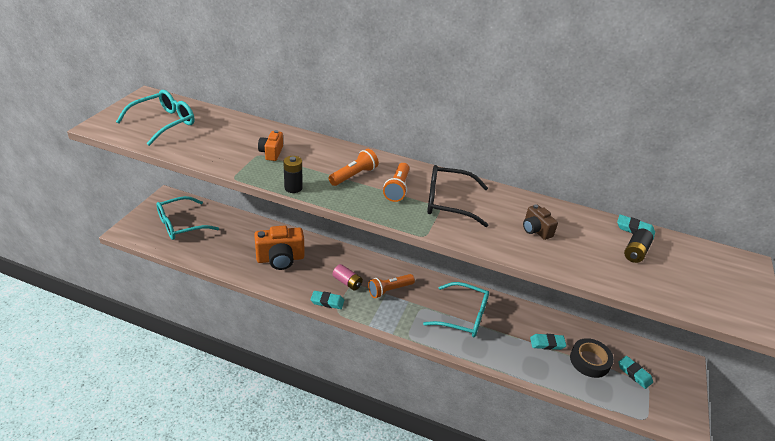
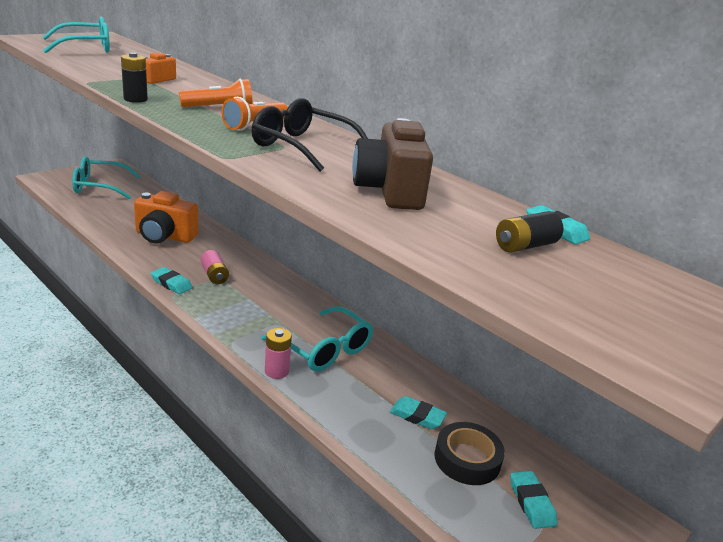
camera: 25 degrees right, 10 degrees down
orange flashlight [368,274,415,298] -> none
brown camera [523,204,558,240] -> brown camera [352,118,433,210], size x1.86
none -> pink battery [265,328,292,379]

